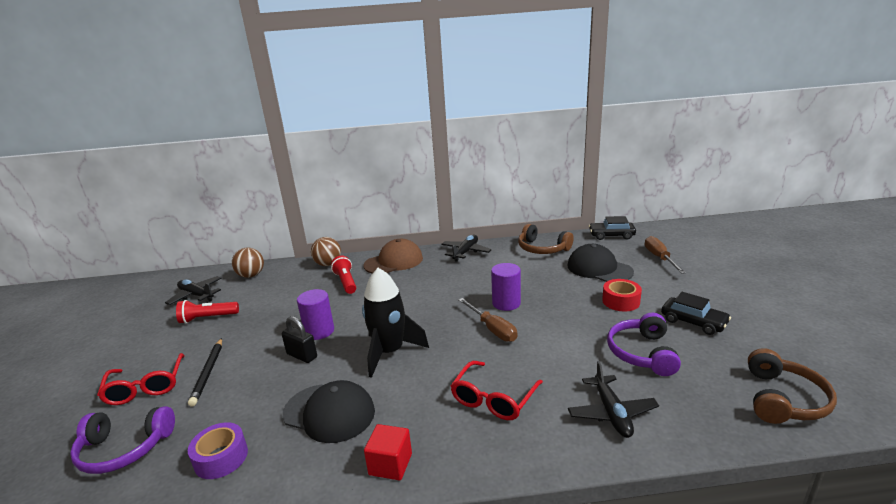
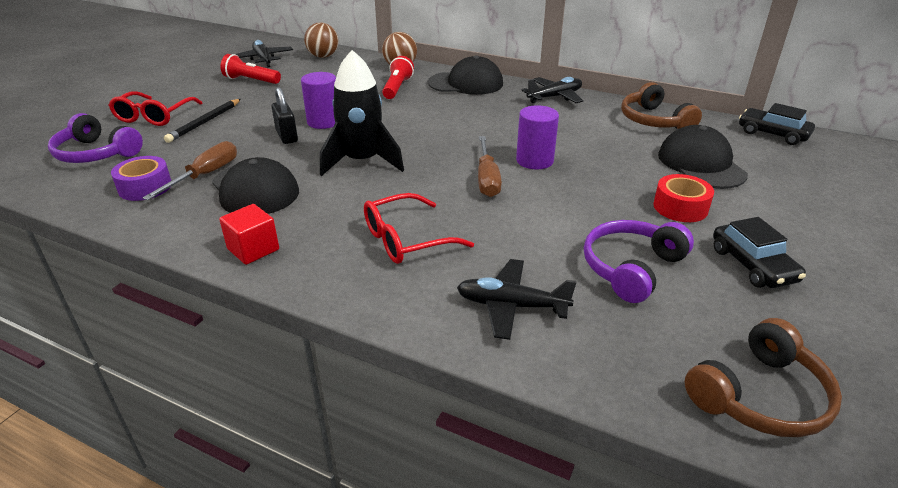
camera: 30 degrees right, 10 degrees up
brown cap [363,239,423,273] -> black cap [428,55,503,95]
black plane [568,361,659,438] -> black plane turned 75 degrees clockwise [457,259,576,340]
brown screwdriver [645,236,686,274] -> brown screwdriver moved to [143,141,237,200]

